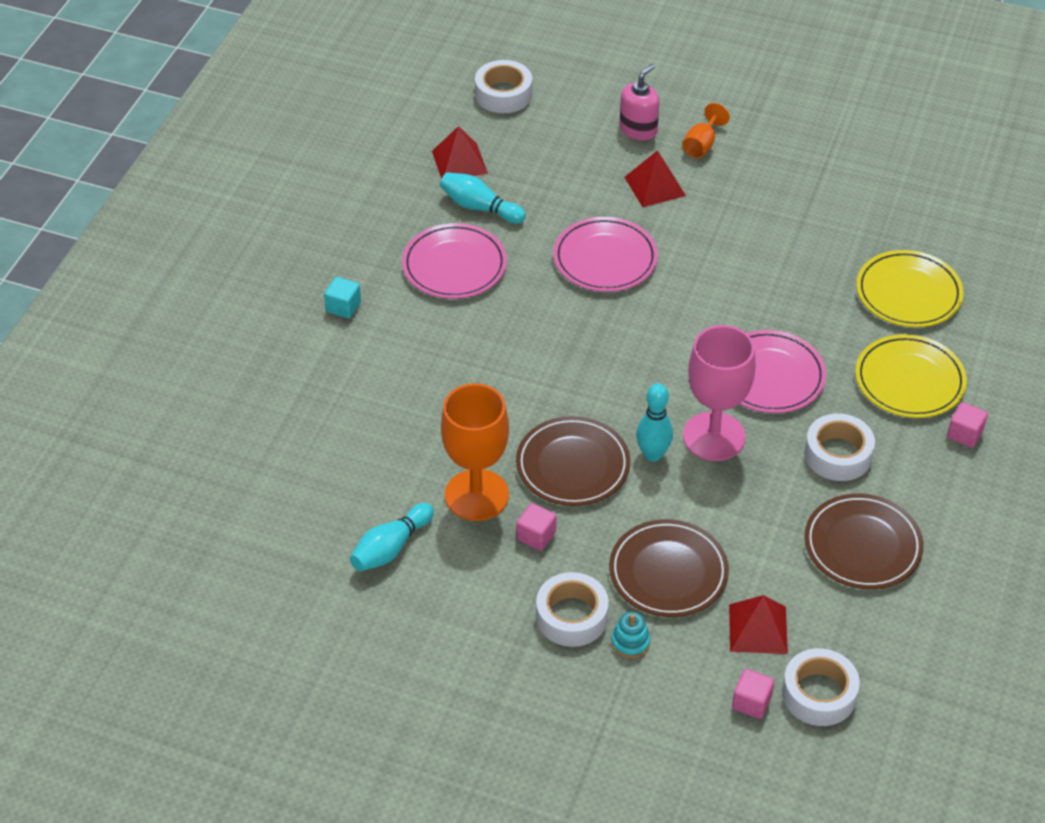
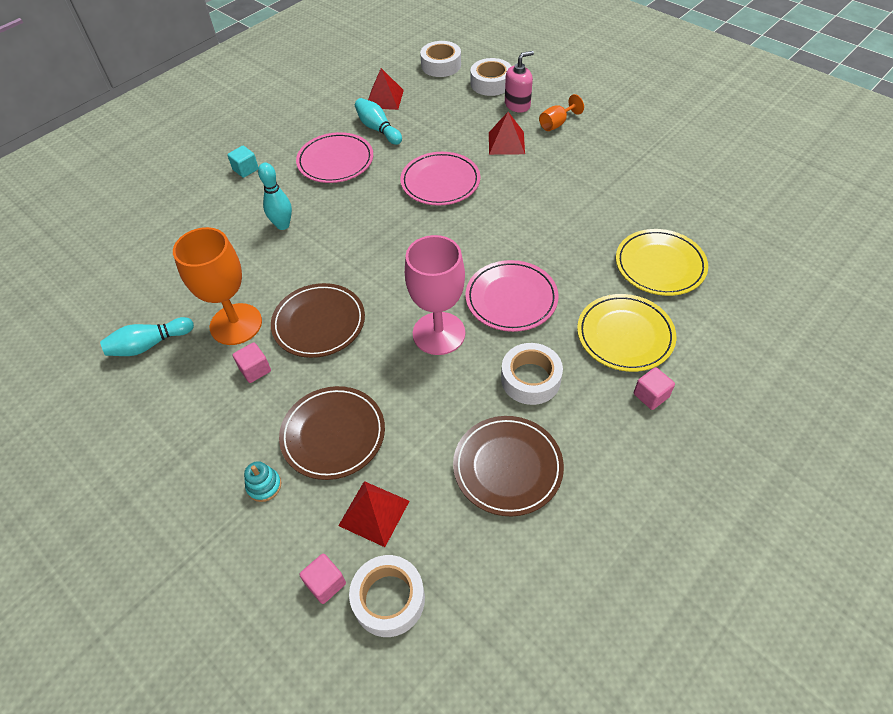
camera: 25 degrees right, 5 degrees up
white tape [536,572,609,647] -> white tape moved to [470,58,512,96]
turquoise bowling pin [636,383,673,462] -> turquoise bowling pin moved to [258,163,292,230]

